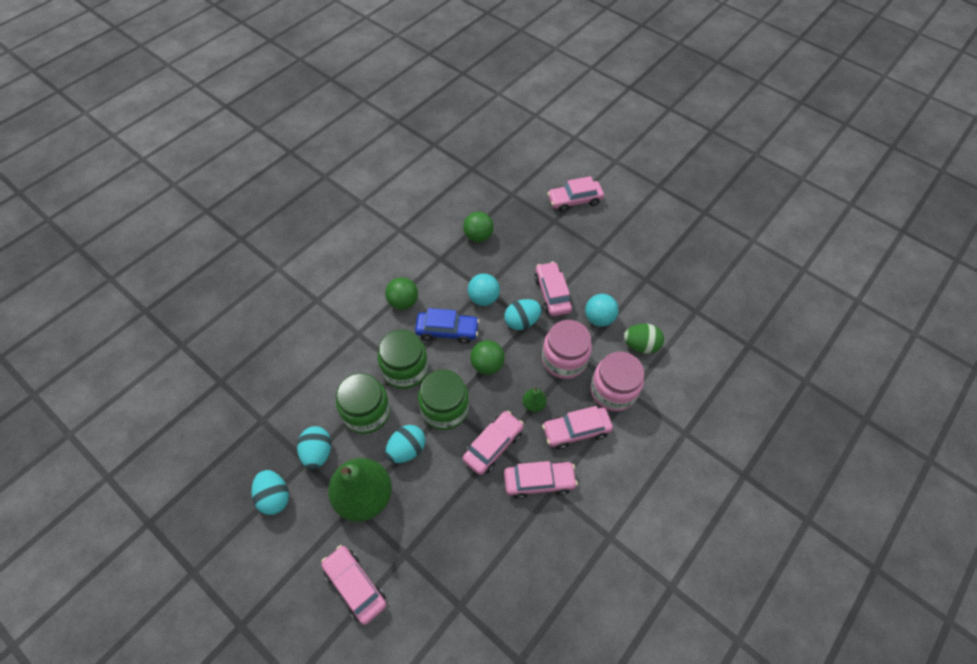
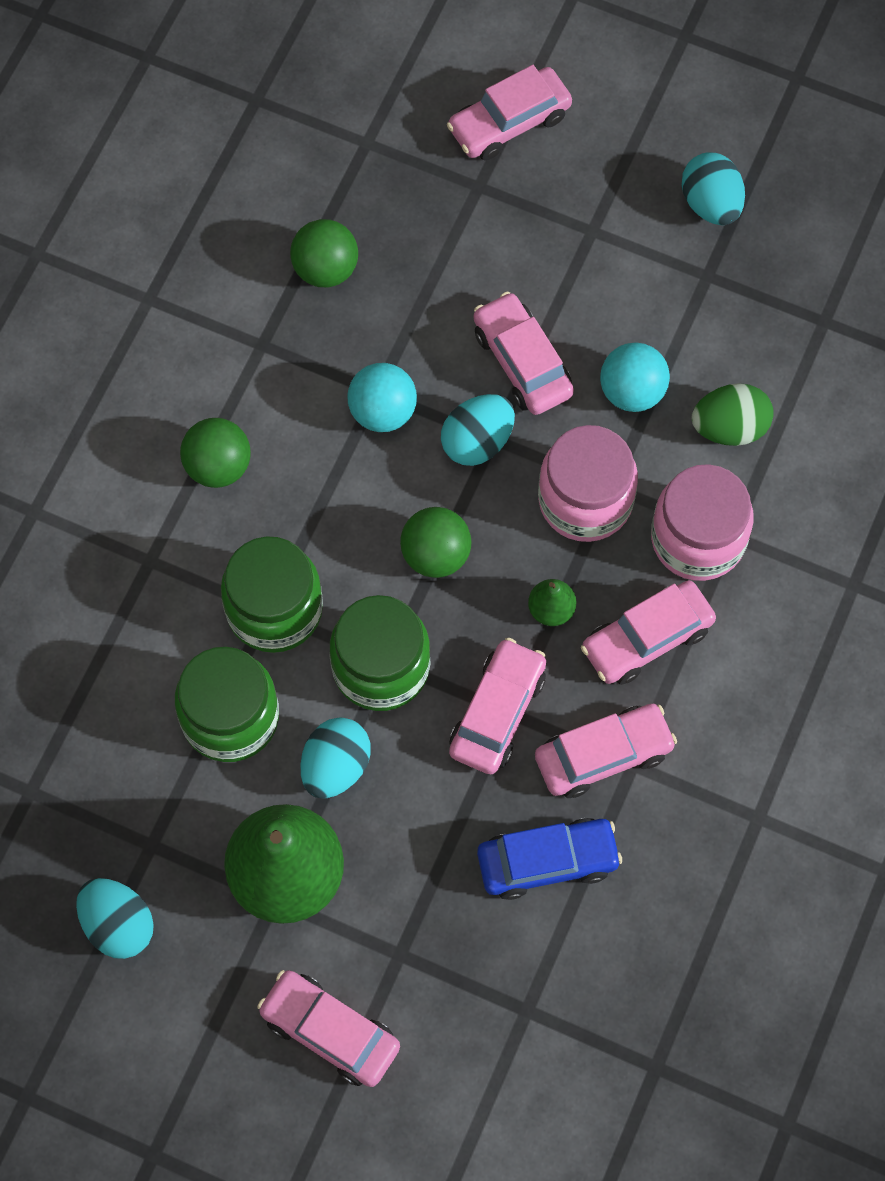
camera: 15 degrees left, 10 degrees up
turquoise egg [297,426,332,470] -> turquoise egg moved to [682,152,745,225]
blue car [415,308,479,344] -> blue car moved to [477,818,622,900]

